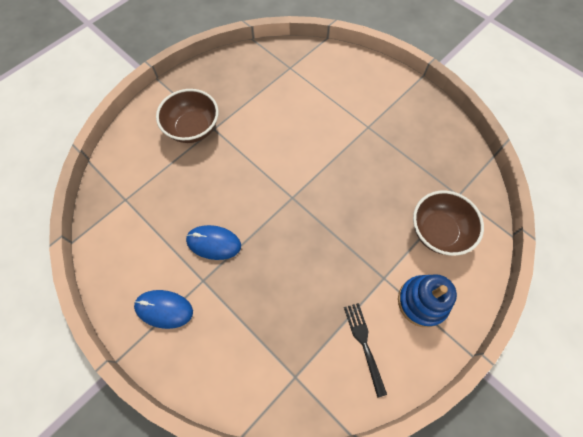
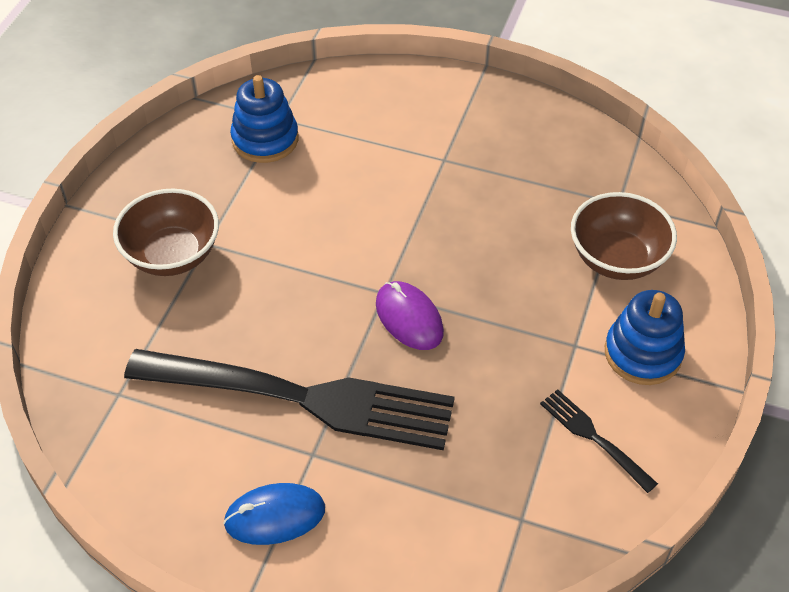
camera: 25 degrees left, 15 degrees down
blue mouse [186,225,241,260] -> black fork [124,349,455,450]
none -> blue stacking toy [230,75,298,163]
none -> purple mouse [376,281,444,350]

